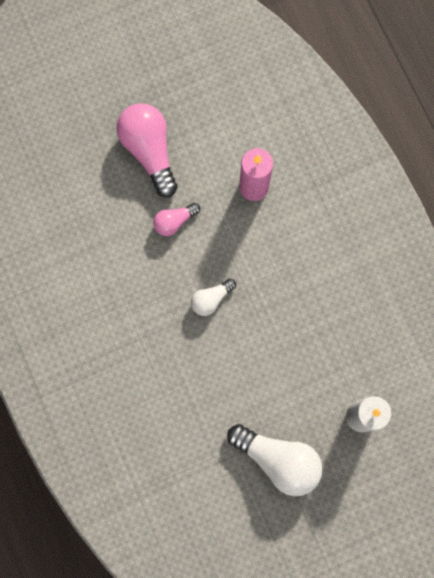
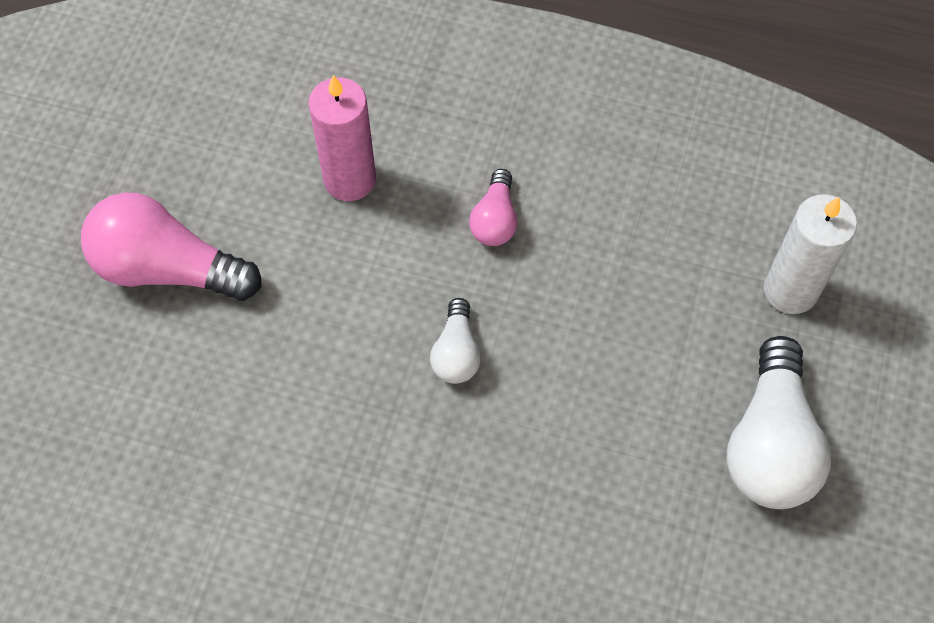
camera: 50 degrees left, 15 degrees down
pink light bulb [153,203,200,236] -> pink light bulb moved to [469,169,517,246]
white light bulb [227,424,323,496] -> white light bulb turned 120 degrees clockwise [727,336,831,509]

